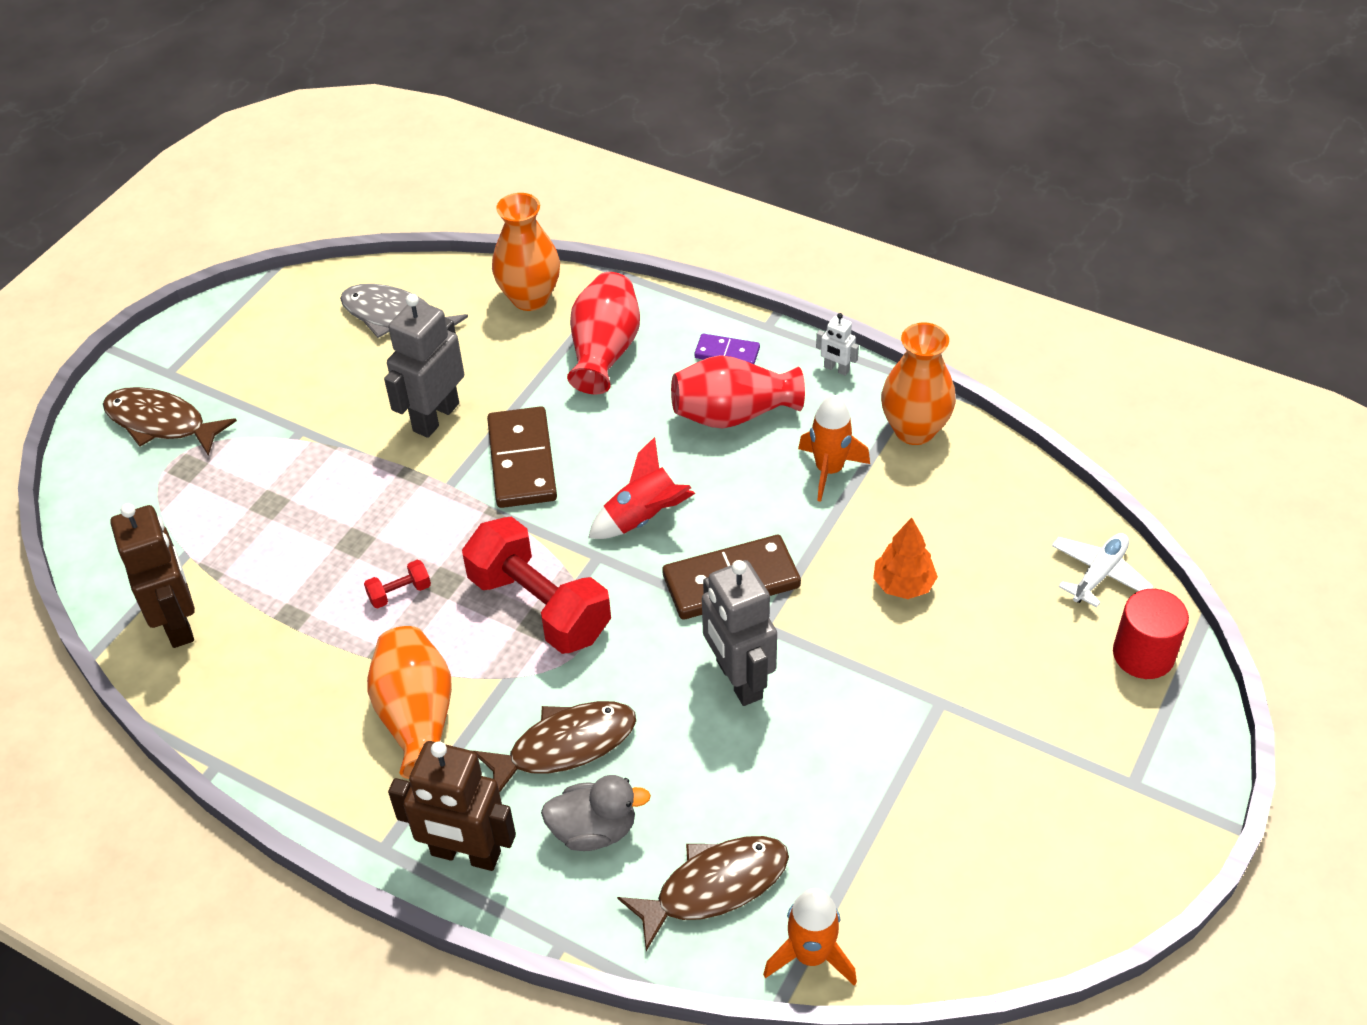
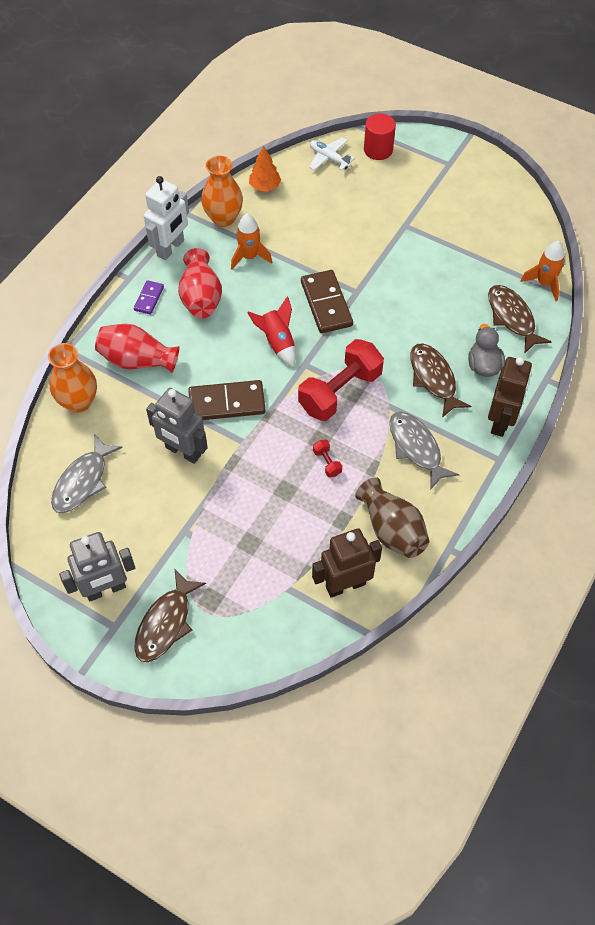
camera: 90 degrees left, 10 degrees up
orange vase [367,626,452,779] -> grey fish [389,412,459,490]
grey robot [702,560,777,706] -> grey robot moved to [59,532,135,601]
white robot [816,313,859,376] -> white robot [144,176,189,260], size x2.15
orange tree [873,517,938,599] -> orange tree moved to [249,146,281,192]
none -> brown vase [355,477,429,558]

